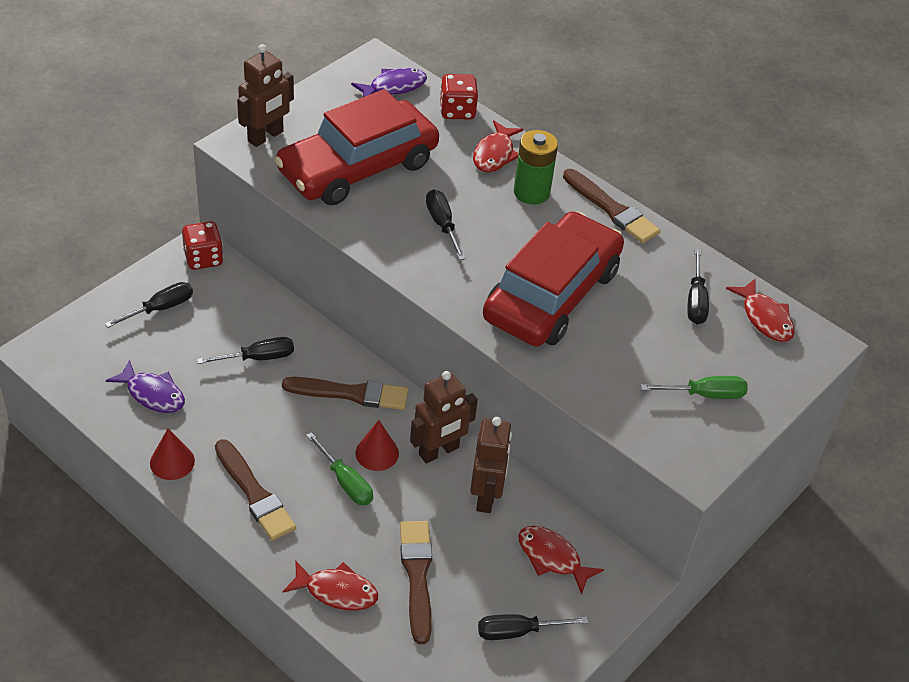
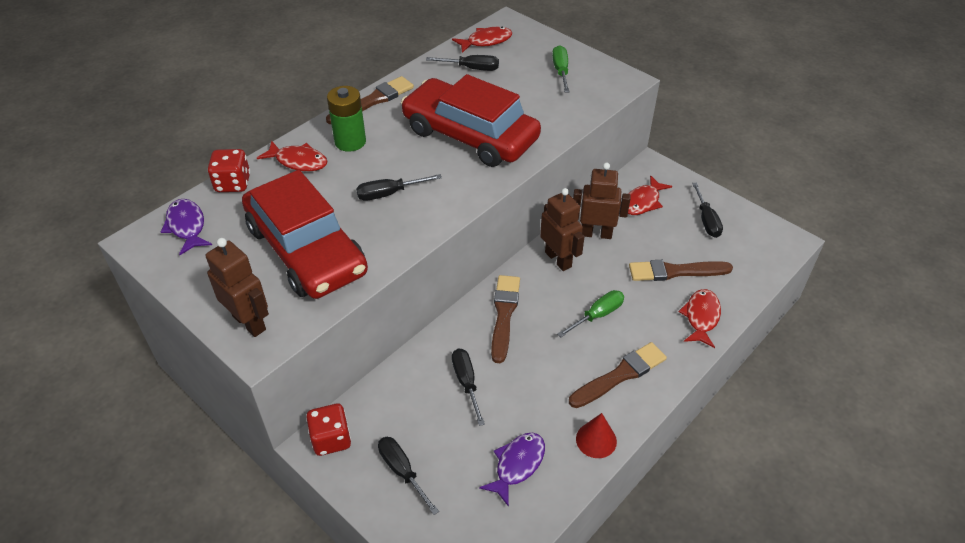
camera: 85 degrees left, 0 degrees up
red cone [355,420,399,471] -> none

